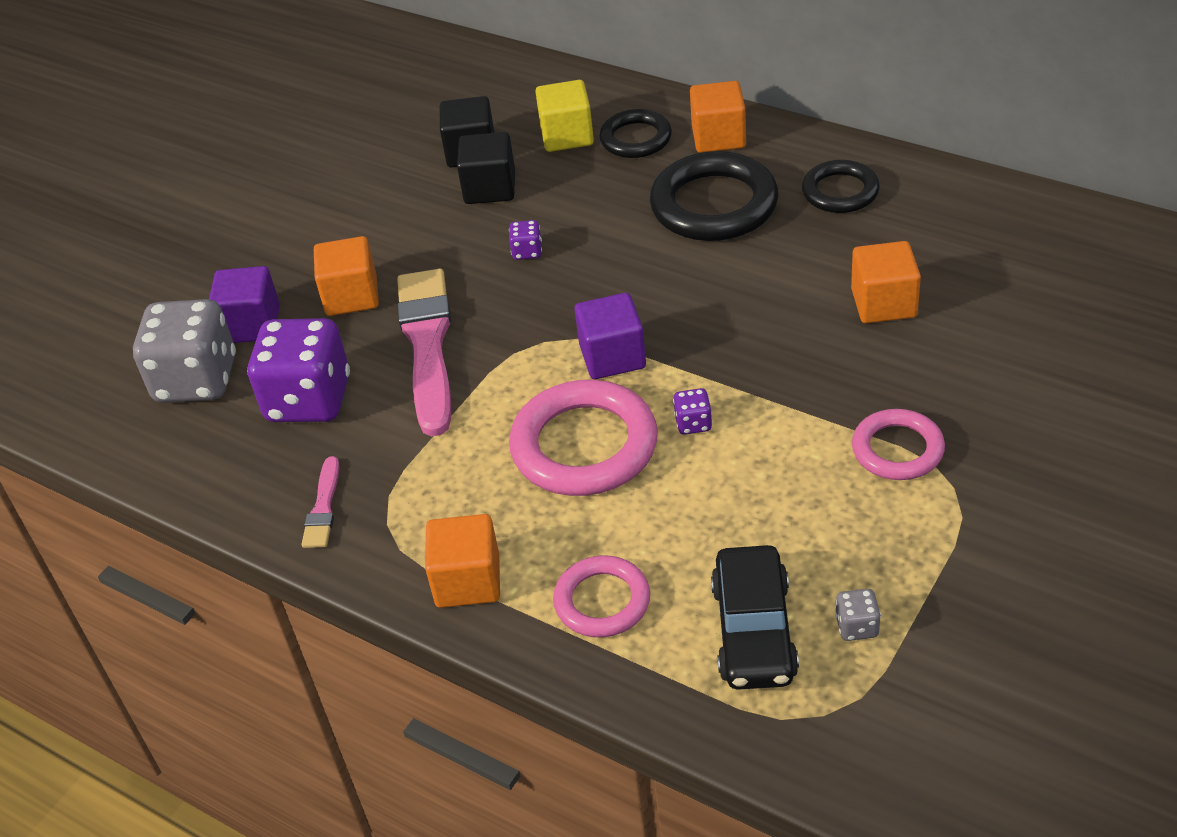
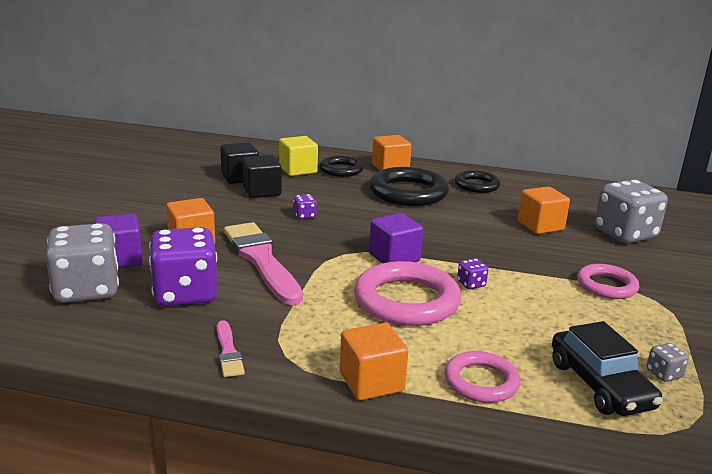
camera: 25 degrees left, 20 degrees down
none -> grey dice [595,180,668,243]

